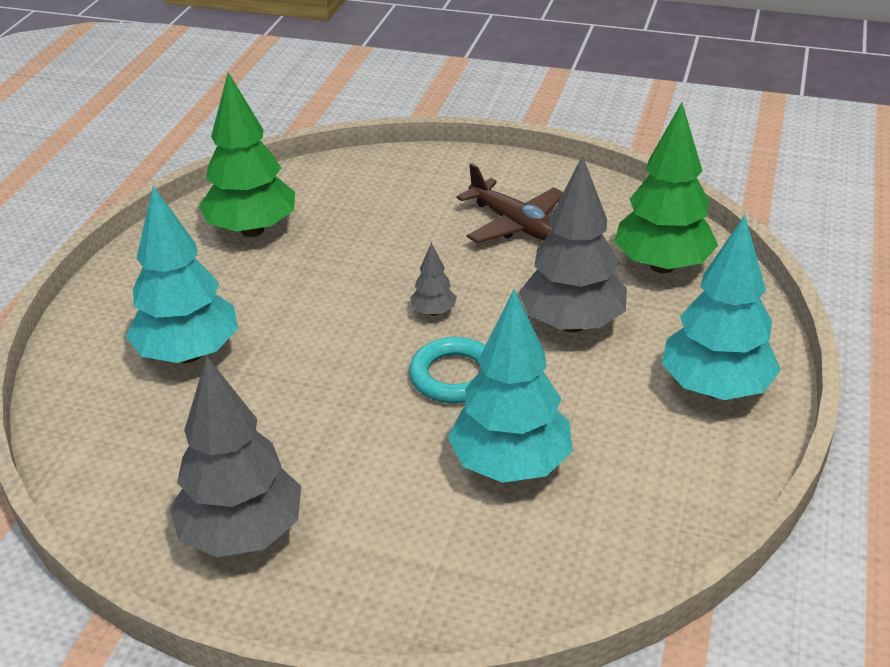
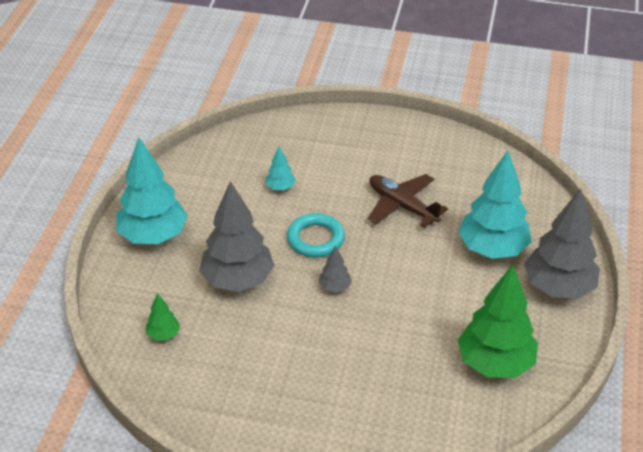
camera: 175 degrees right, 5 degrees up
grey tree [169,356,301,558] -> grey tree moved to [524,188,600,299]
turquoise tree [448,289,573,483] -> turquoise tree [266,146,296,190], size x0.45
brown plane [457,163,563,243] -> brown plane moved to [368,174,448,228]
green tree [614,102,718,273] -> green tree [146,293,180,341], size x0.45

